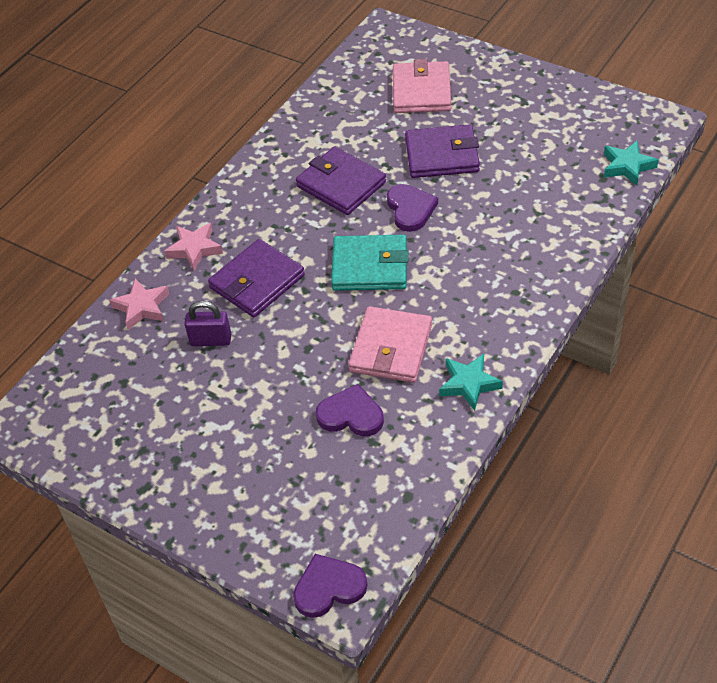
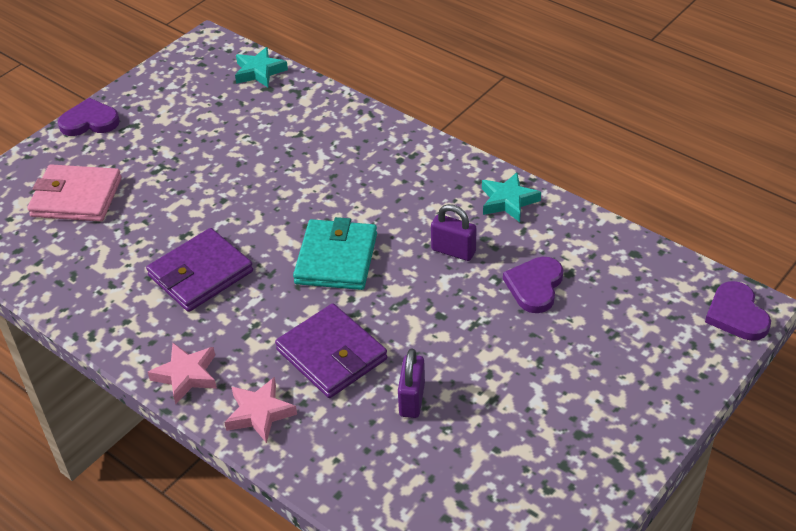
camera: 85 degrees left, 5 degrees down
pink star [109,278,169,330] -> pink star moved to [148,343,217,404]
pink wallet [348,306,432,383] -> purple padlock [431,204,476,261]
purple heart [387,184,438,232] -> purple heart moved to [58,98,120,136]
purple wallet [405,124,480,178] -> none

